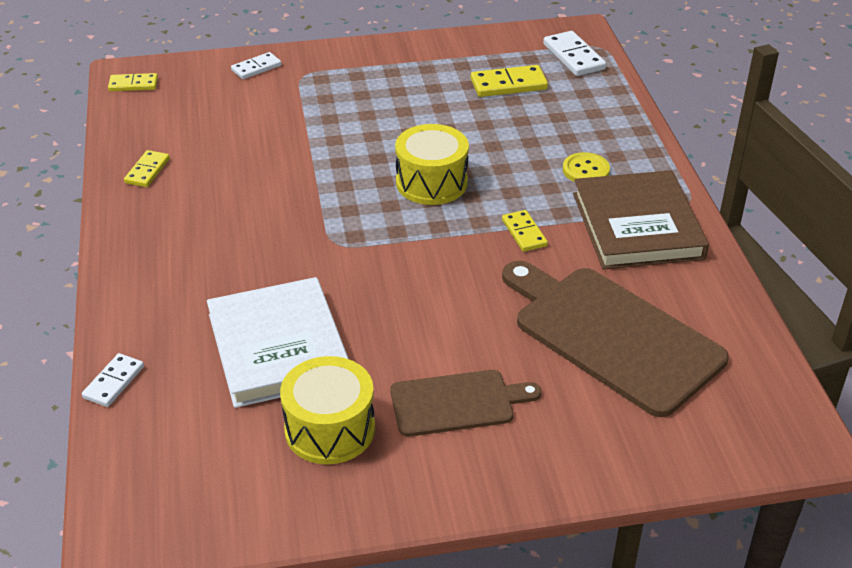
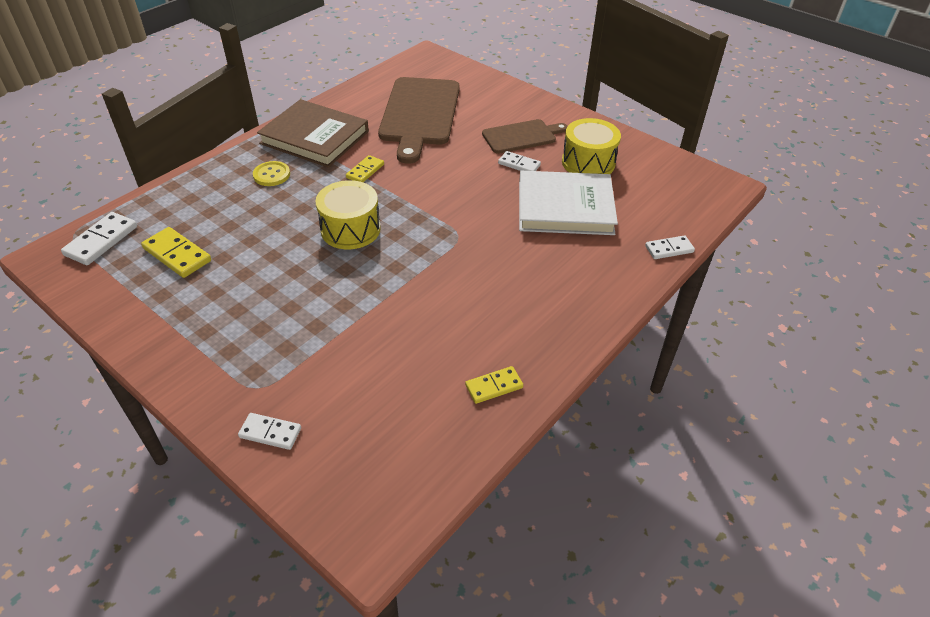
camera: 130 degrees left, 5 degrees up
yellow domino [108,73,158,91] -> none
white book [207,277,349,408] -> white book turned 60 degrees clockwise [519,171,618,235]
brown cutting board [390,370,542,437] -> brown cutting board turned 120 degrees clockwise [482,119,567,154]
brown book [573,170,709,270] -> brown book turned 75 degrees clockwise [257,99,369,168]
none -> white domino [498,151,541,171]

